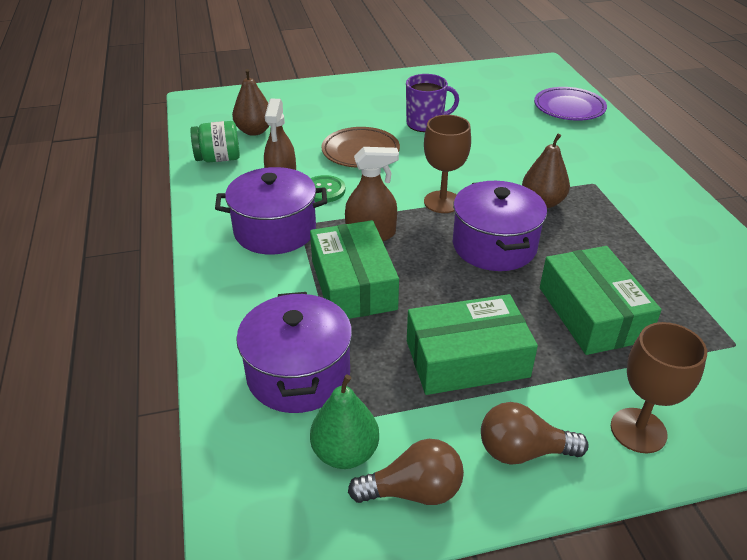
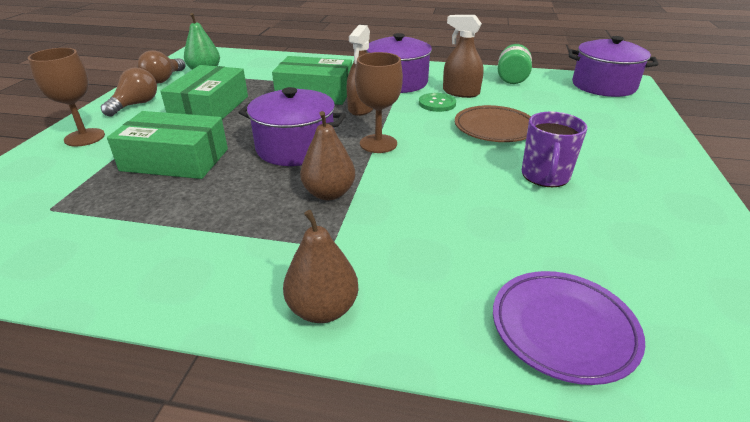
camera: 115 degrees right, 5 degrees down
brown pear [232,69,269,136] -> brown pear moved to [283,210,359,323]
purple pot [236,292,352,413] -> purple pot moved to [569,36,659,97]

